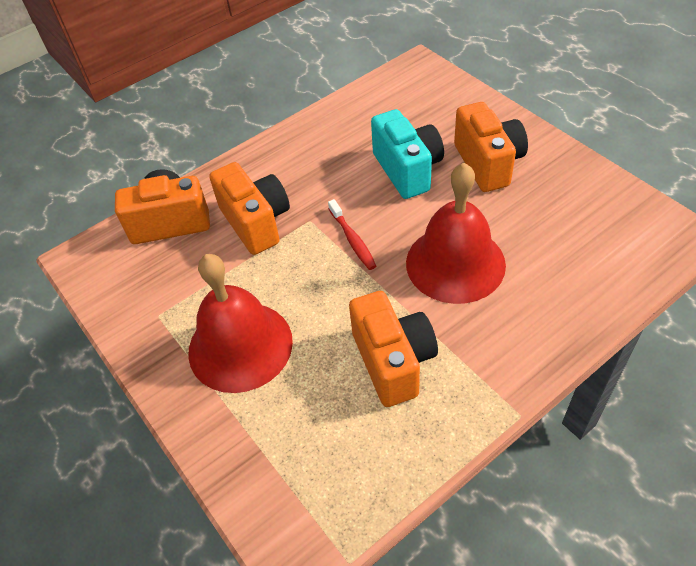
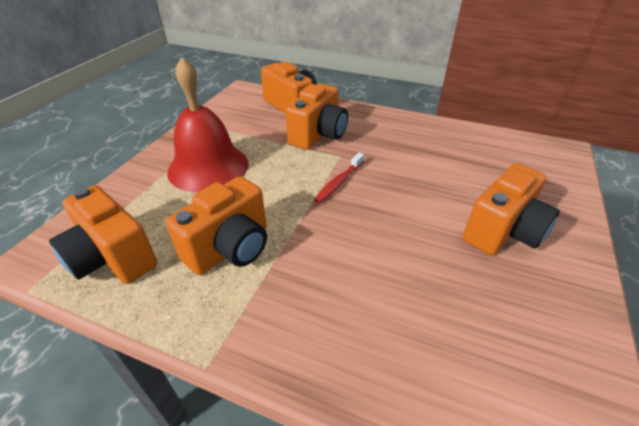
camera: 55 degrees right, 10 degrees down
turquoise camera [371,109,444,199] -> none
red bell [406,163,506,304] -> none
none -> orange camera [49,185,157,284]

